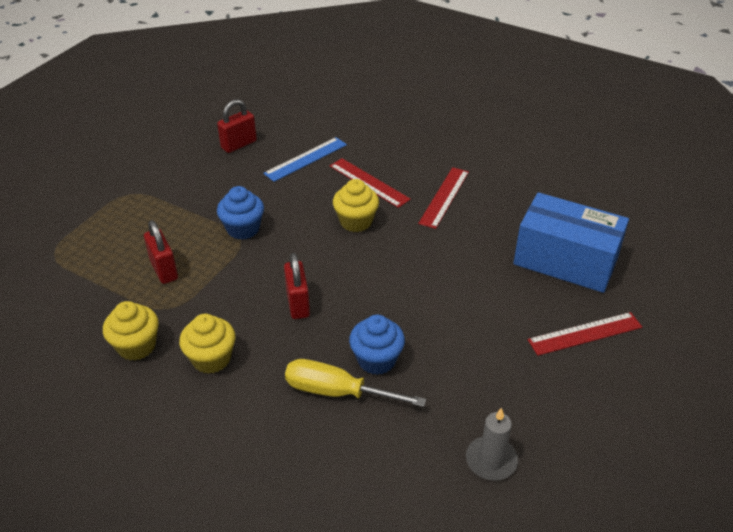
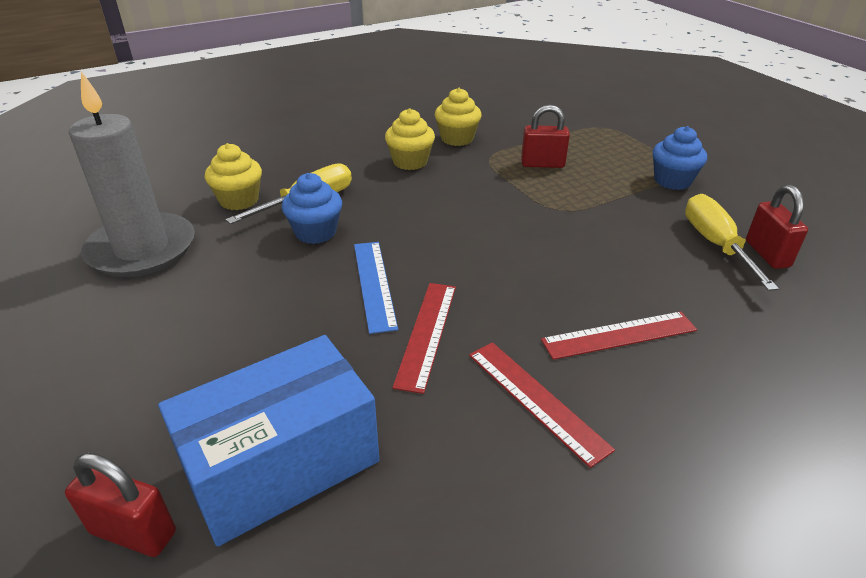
camera: 120 degrees right, 5 degrees down
blue cupcake [217,186,264,240] -> blue cupcake moved to [653,126,707,190]
blue ruler [263,137,347,182] -> blue ruler moved to [354,242,398,334]
red padlock [284,253,310,319] -> red padlock moved to [65,453,176,557]
yellow cupcake [333,179,379,232] -> yellow cupcake moved to [205,143,262,210]
grey candle [466,408,518,481] -> grey candle [69,71,195,277], size x2.04
red ruler [528,312,642,356] -> red ruler moved to [392,283,456,394]
none -> yellow screwdriver [685,194,779,291]

